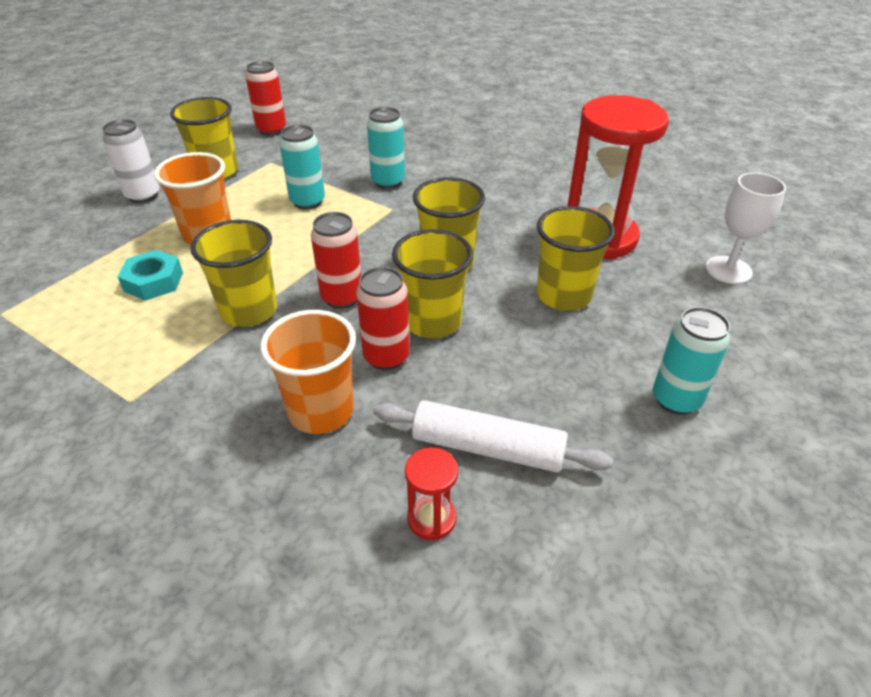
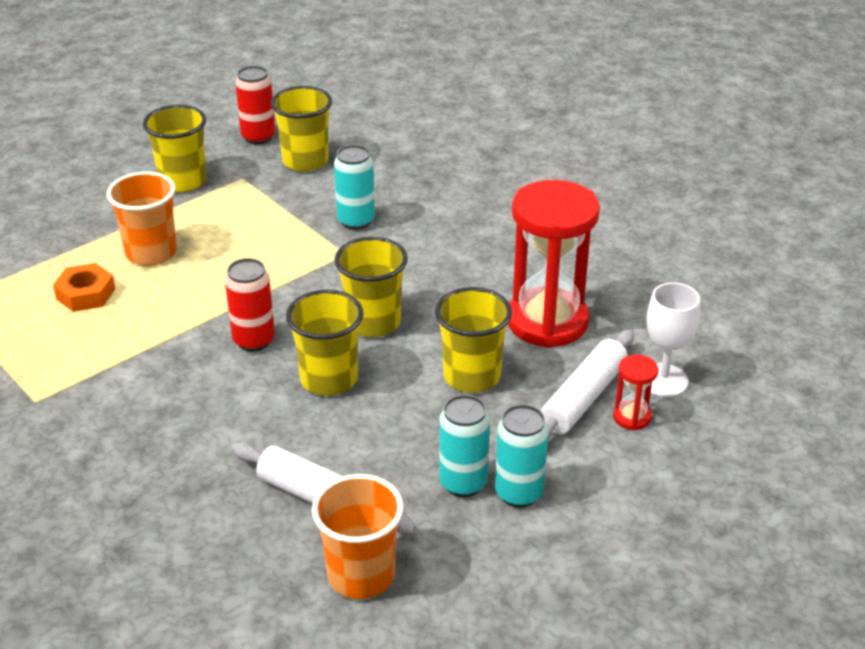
camera: 15 degrees right, 5 degrees down
white can [102,119,160,203] -> none
turquoise nut [118,250,183,301] -> orange nut [53,263,115,312]
yellow cup [190,220,277,327] -> yellow cup moved to [271,86,332,172]
orange cup [260,310,356,434] -> orange cup moved to [312,474,404,599]
turquoise can [279,125,325,209] -> turquoise can moved to [439,395,490,497]
red can [356,267,410,370] -> none
red hourglass [405,447,458,540] -> red hourglass moved to [613,355,658,431]
none -> white rolling pin [541,329,634,440]

